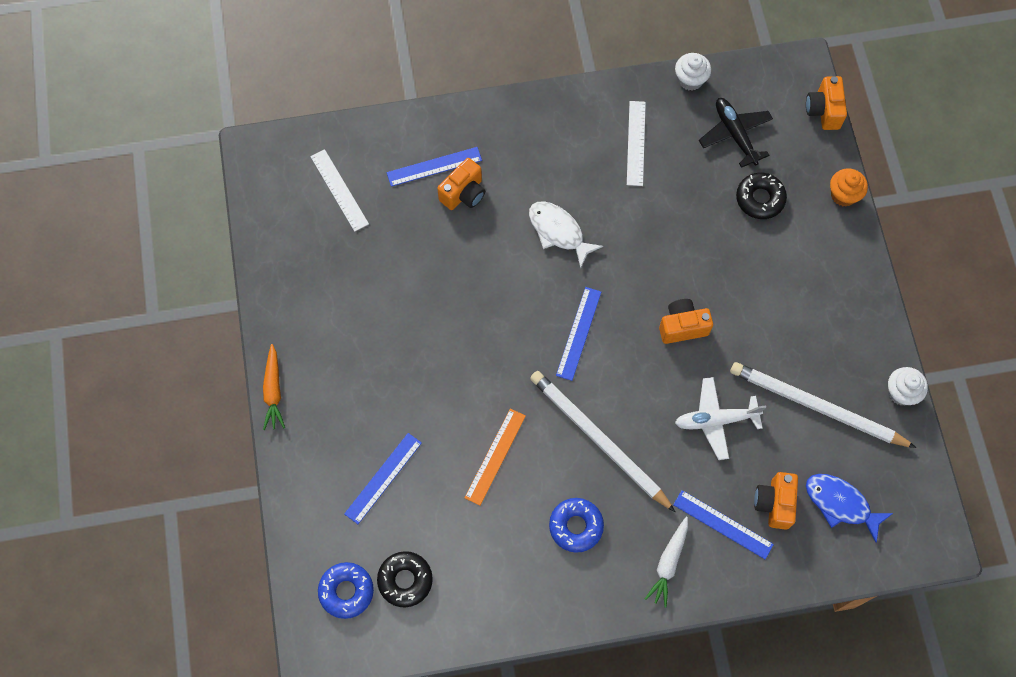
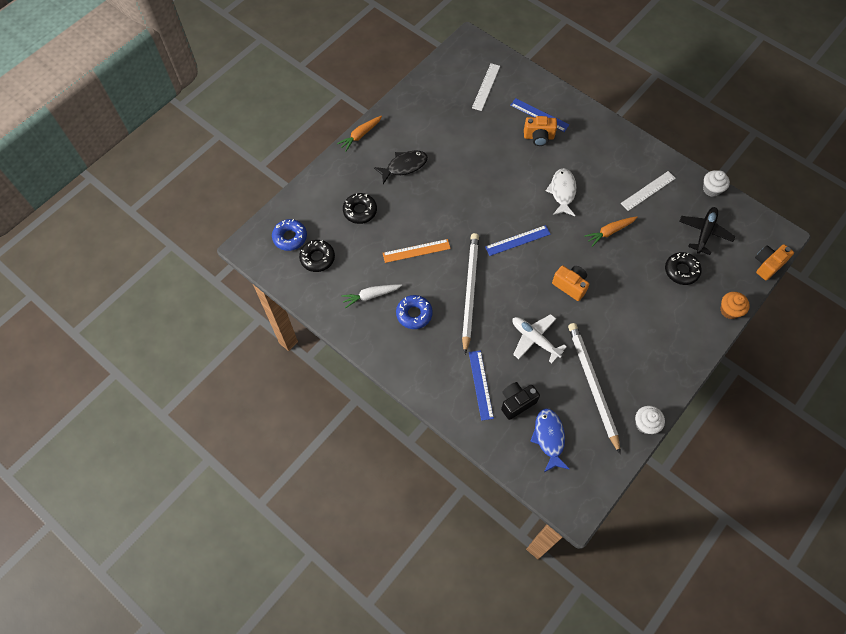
camera: 50 degrees right, 5 degrees down
blue ruler [344,433,422,524] -> black donut [343,193,377,224]
white carrot [645,517,688,608] -> white carrot moved to [341,284,402,308]
orange camera [754,472,798,530] -> black camera [501,382,540,420]
none -> black fish [374,151,428,184]
none -> orange carrot [584,216,637,247]

